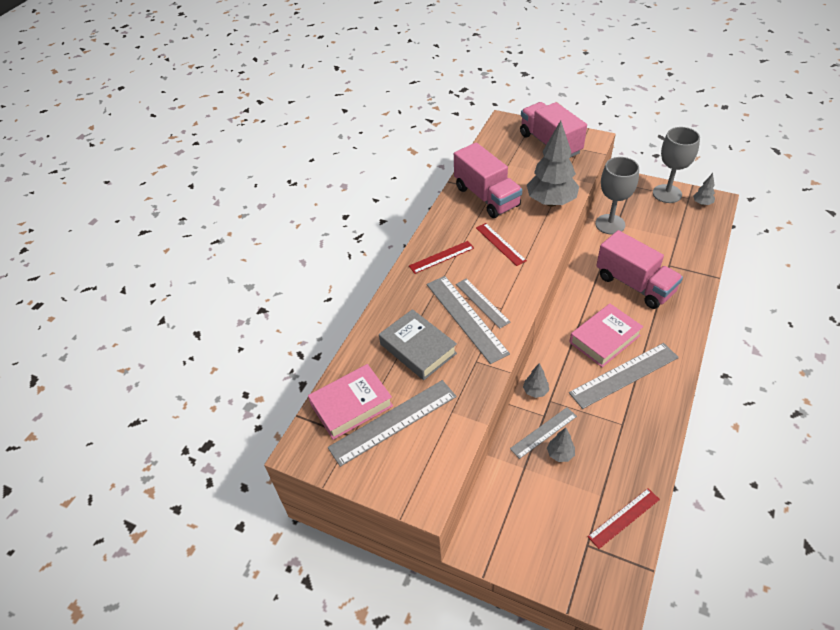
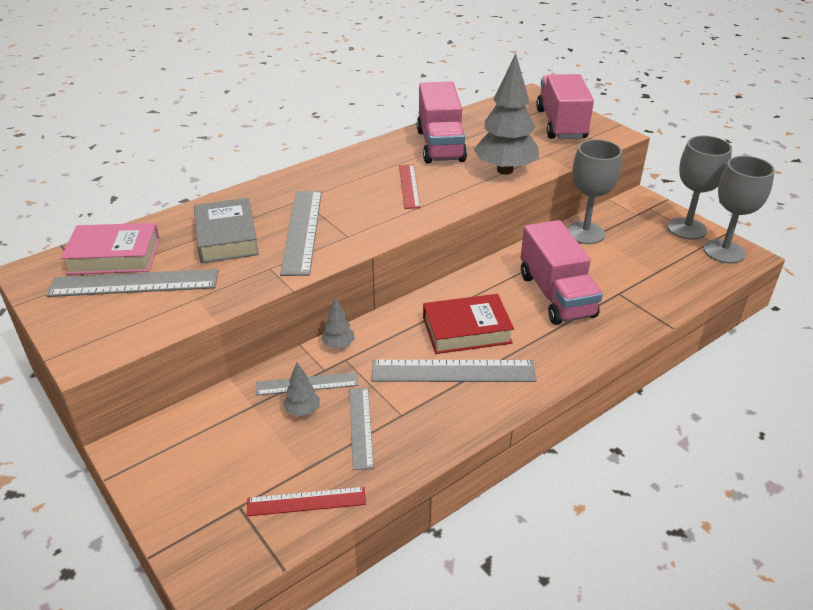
camera: 25 degrees right, 10 degrees down
red ruler [409,241,474,274] -> none
grey ruler [456,279,511,328] -> grey ruler moved to [350,388,374,470]
pink book [569,304,643,367] -> red book [423,294,514,354]
grey tree [693,173,715,205] -> grey goblet [704,156,775,263]

